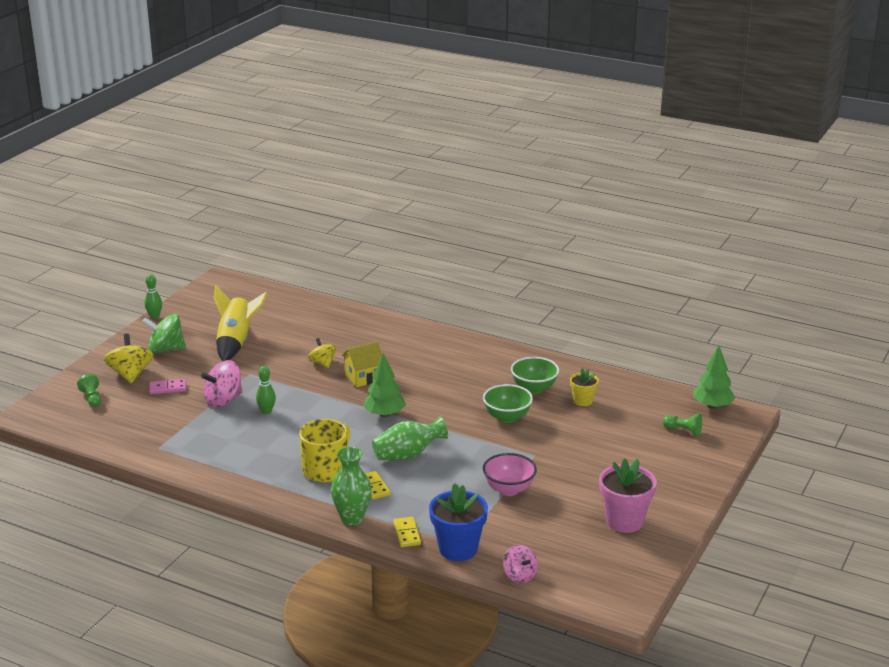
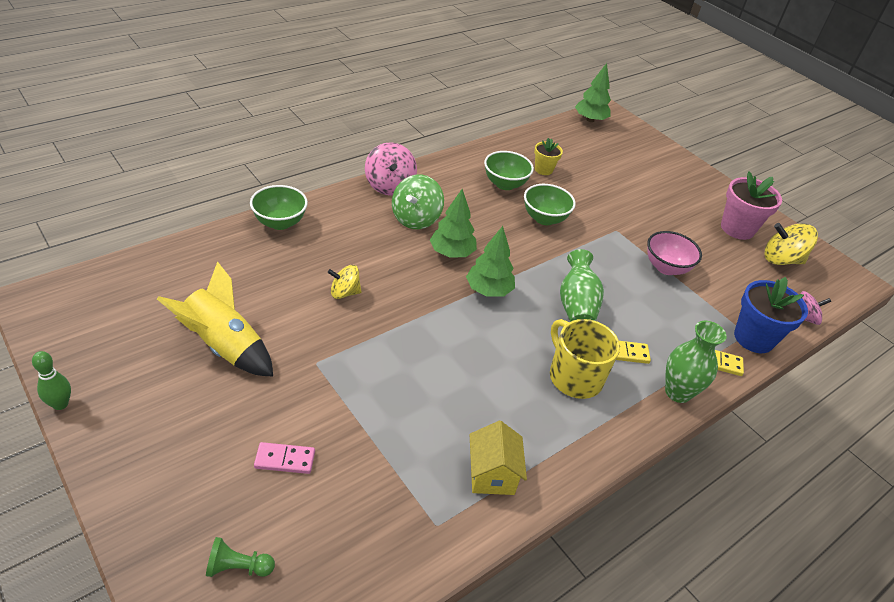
camera: 70 degrees left, 15 degrees up
yellow spinning top [104,334,153,383] -> yellow spinning top moved to [765,223,818,265]
green spinning top [142,314,186,354] -> green spinning top moved to [392,174,444,229]
pink domino [149,379,186,394] -> pink domino turned 75 degrees clockwise [254,442,315,474]
pink spinning top [201,360,242,408] -> pink spinning top moved to [365,142,417,196]
green bowling pin [256,366,276,414] -> none
yellow house [342,341,382,387] -> yellow house moved to [470,421,527,495]
green pawn [662,414,702,436] -> none
none -> green bowl [250,185,308,230]
none -> green tree [430,189,477,258]

